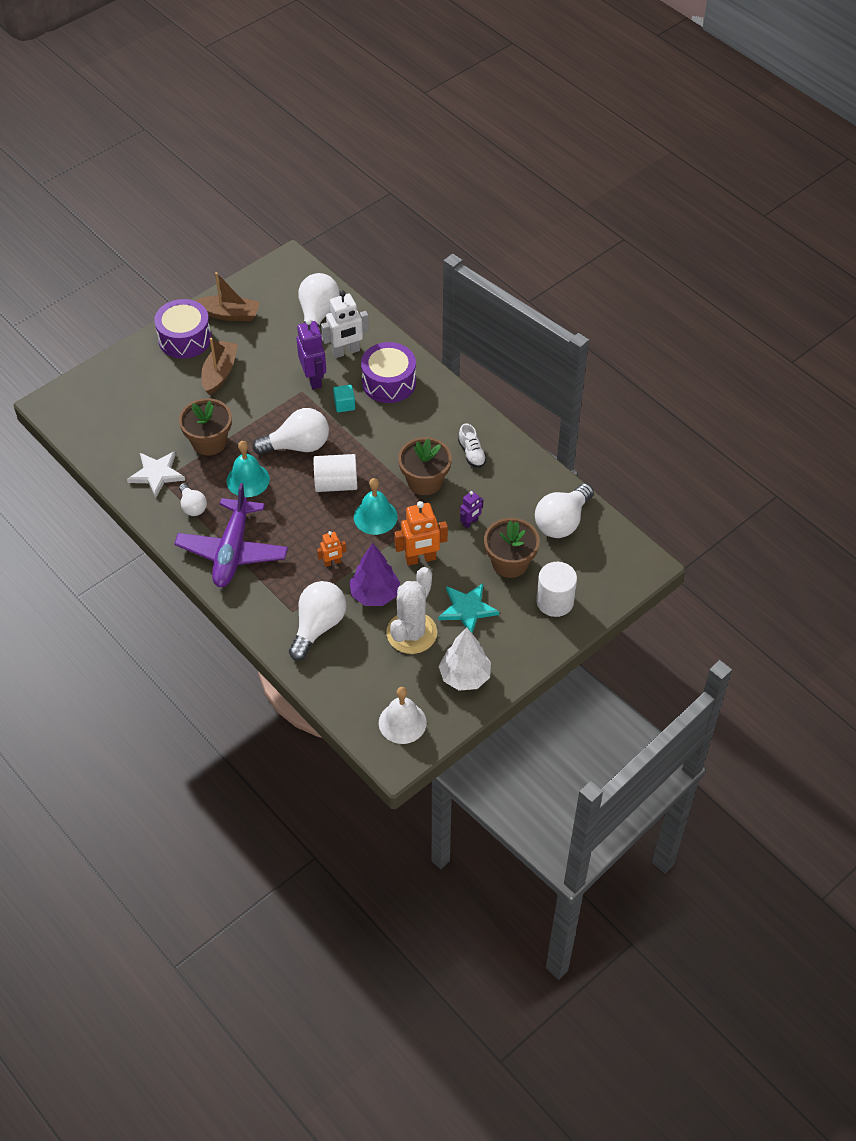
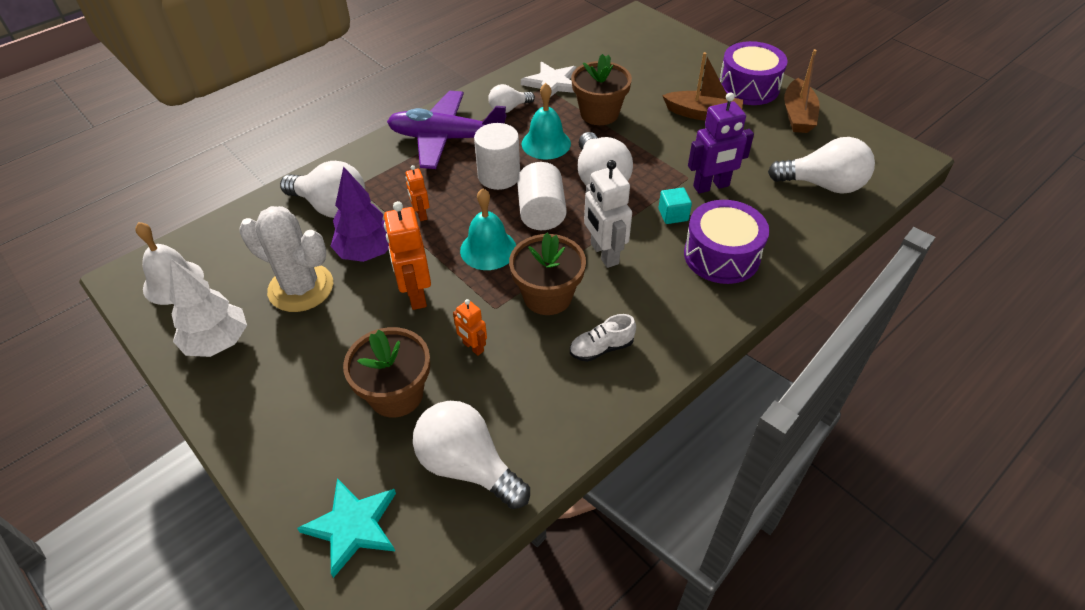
camera: 90 degrees right, 5 degrees down
white robot [321,290,369,358] -> white robot moved to [584,160,632,268]
turquoise star [439,584,499,633] -> turquoise star moved to [297,478,396,578]
purple robot [460,491,483,529] -> orange robot [453,299,487,356]
white cylinder [536,562,577,617] -> white cylinder moved to [474,123,520,190]

